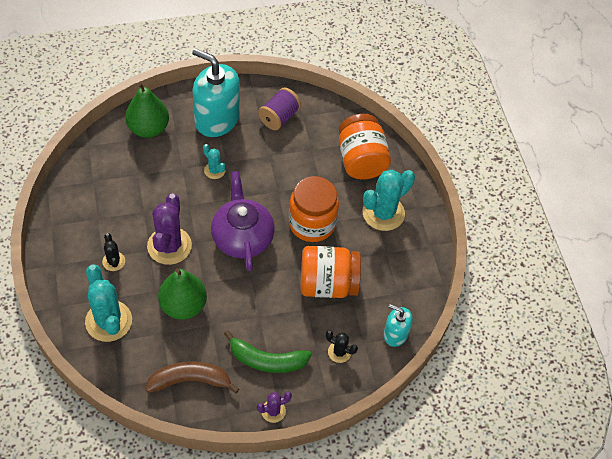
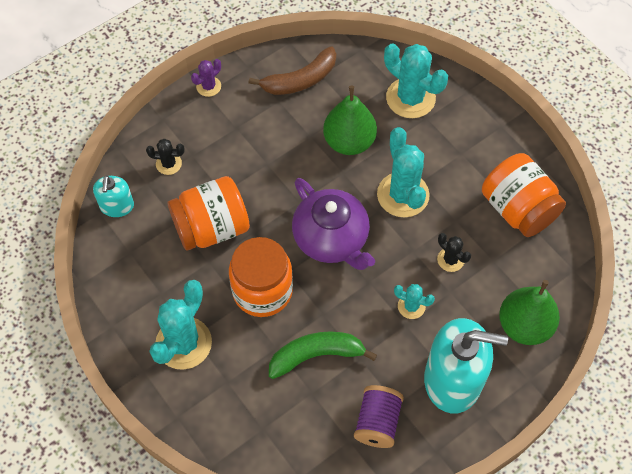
camera: 160 degrees right, 5 degrees up
black cactus [102,233,125,271] -> black cactus moved to [437,233,471,272]
purple cactus [147,194,192,265] -> turquoise cactus [377,127,430,218]
green banana [224,330,312,373] -> green banana moved to [269,331,377,379]
orange jar [339,114,391,179] -> orange jar moved to [482,153,566,237]
turquoise soap dispenser [384,304,413,347] -> turquoise soap dispenser turned 90 degrees clockwise [93,175,134,217]

